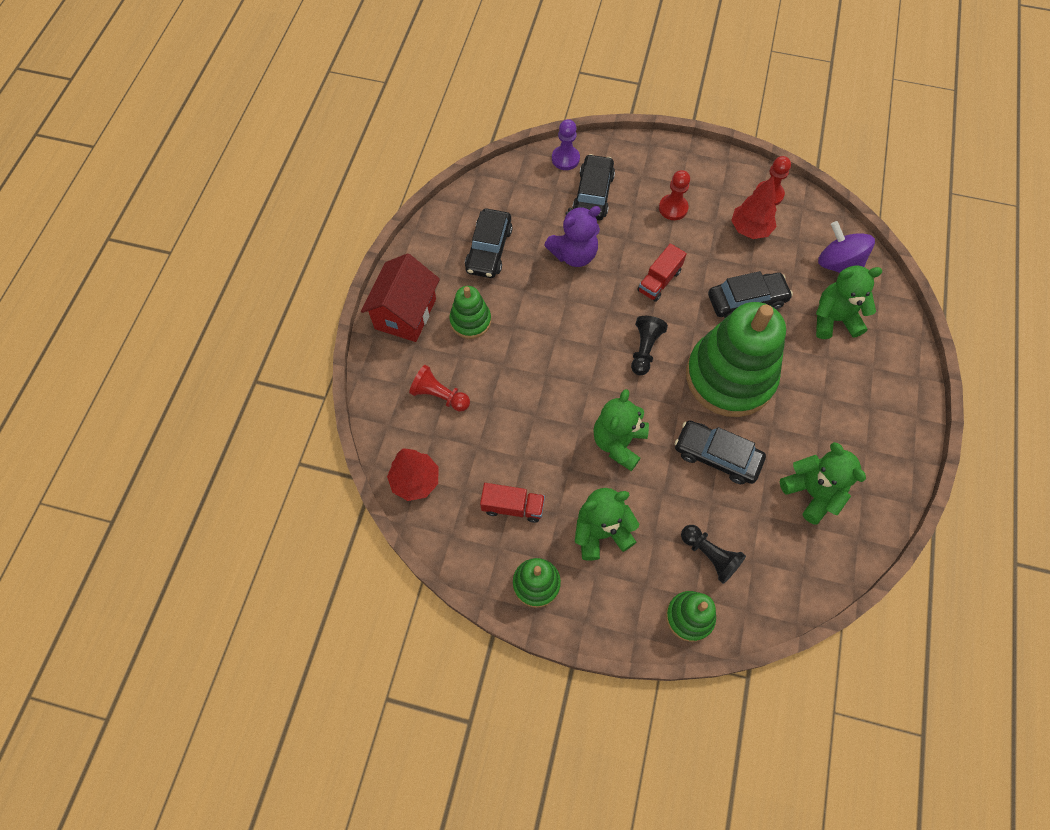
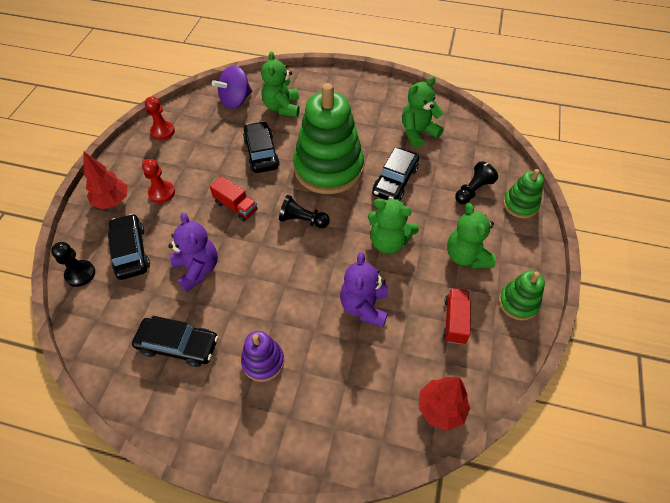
camera: 90 degrees left, 10 degrees down
red house [361,253,440,342] -> none
red pawn [409,365,470,412] -> none
green stacking toy [449,286,491,339] -> purple stacking toy [241,331,284,382]
purple pawn [552,119,580,170] -> black pawn [51,242,95,287]
black car [572,154,615,221] -> black car turned 60 degrees clockwise [108,214,150,280]
red tree [731,176,777,239] -> red tree moved to [83,151,127,209]
none -> purple teddy bear [340,252,388,327]

